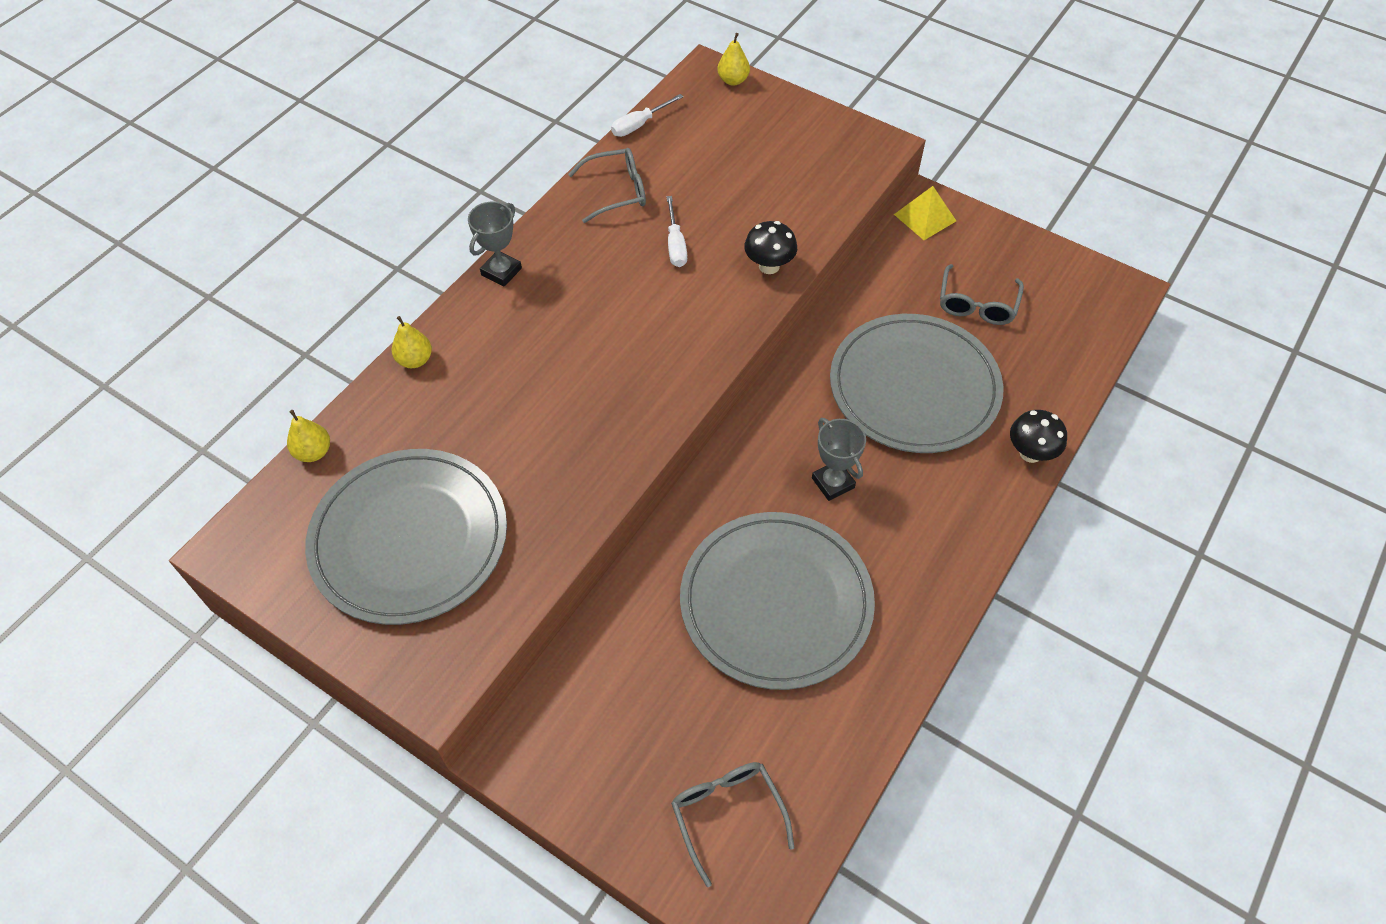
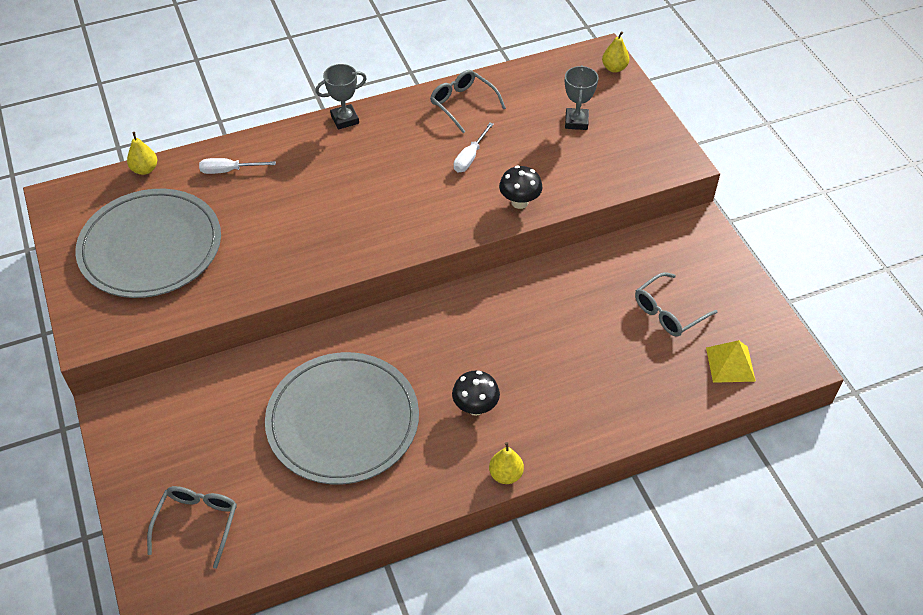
camera: 35 degrees right, 5 degrees down
yellow pear [392,316,432,368] -> yellow pear moved to [489,442,524,484]
grey glasses [568,148,646,223] -> grey glasses turned 150 degrees counterclockwise [430,70,506,133]
white screwdriver [611,94,683,137] -> white screwdriver moved to [199,158,276,174]
grey trophy [812,418,866,501] -> grey trophy moved to [565,65,598,130]
grey plate [830,314,1004,453] -> none
yellow pyramid [894,186,956,240] -> yellow pyramid moved to [706,340,756,383]
black mushroom [1010,410,1067,463] -> black mushroom moved to [452,370,500,416]

